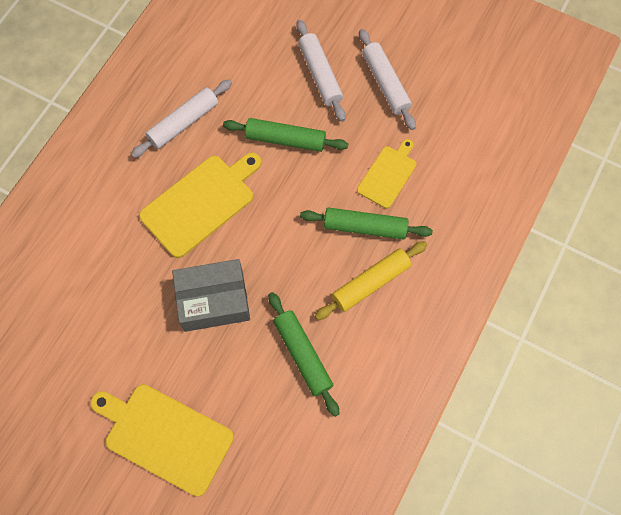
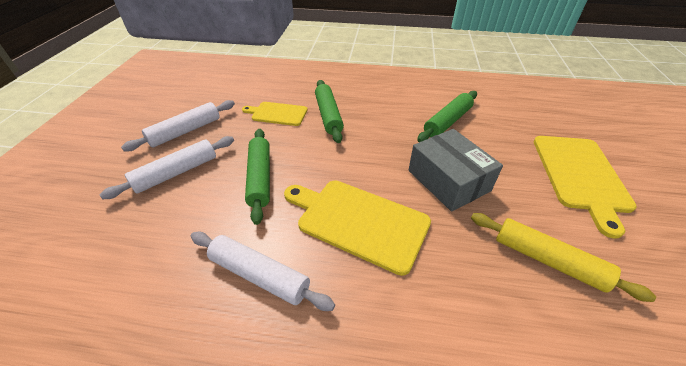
camera: 110 degrees left, 25 degrees down
yellow rolling pin [315,241,427,320] -> yellow rolling pin moved to [471,213,656,302]

